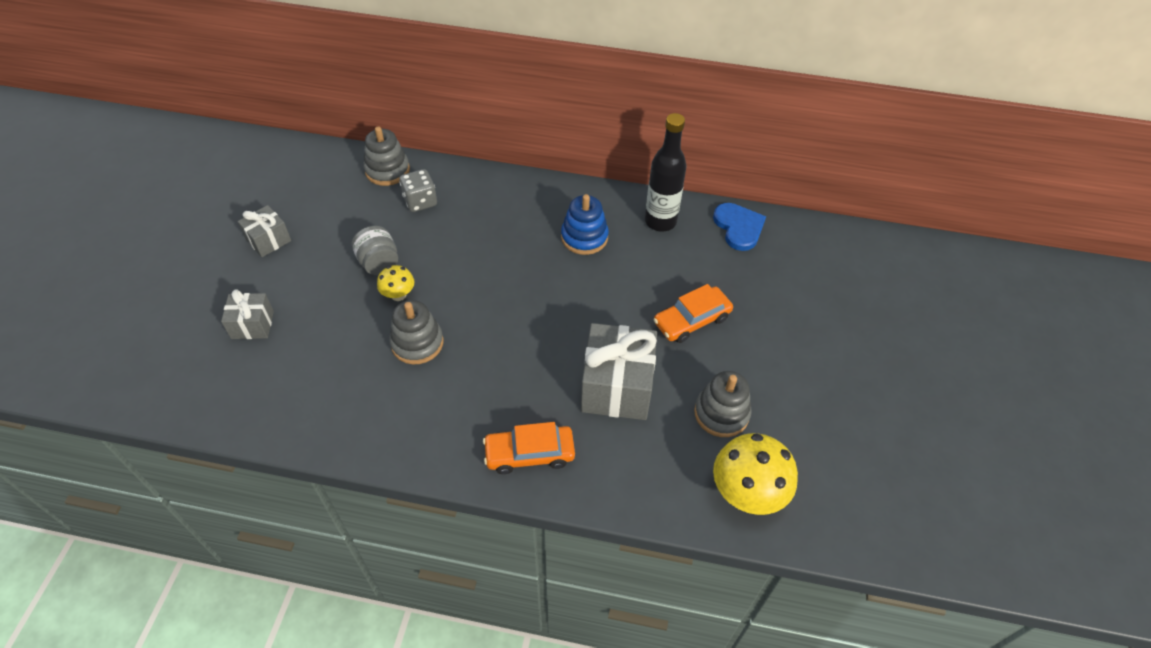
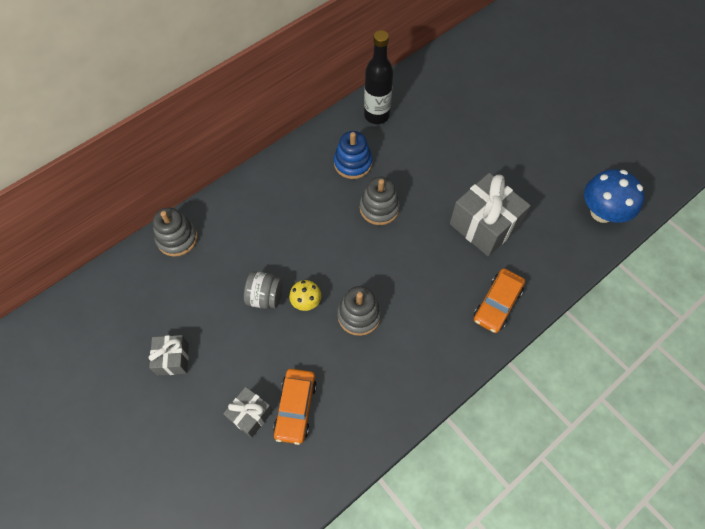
camera: 50 degrees left, 10 degrees up
grey dice [399,169,437,212] -> none
orange car [654,284,733,343] -> orange car moved to [273,369,317,445]
grey stacking toy [694,371,752,437] -> grey stacking toy moved to [360,177,400,225]
blue heart [713,203,766,251] -> none
yellow mushroom [713,433,798,515] -> blue mushroom [584,169,644,223]

